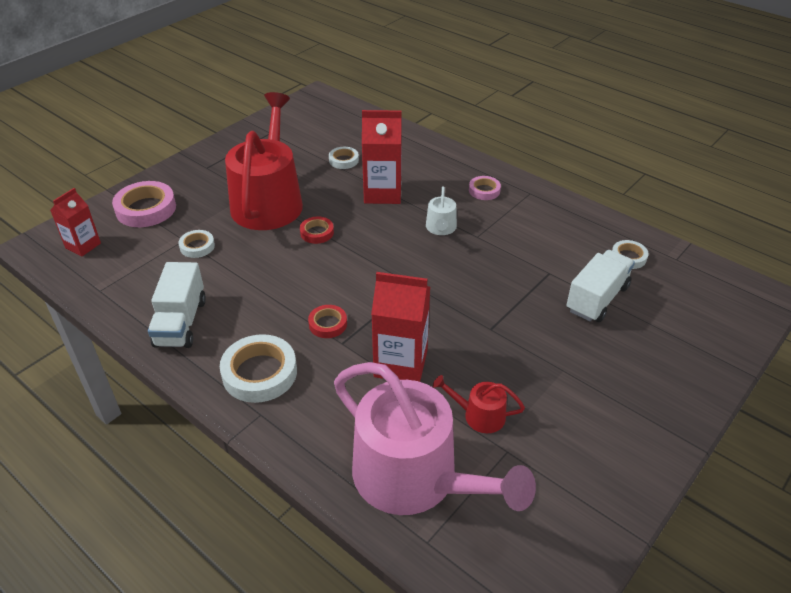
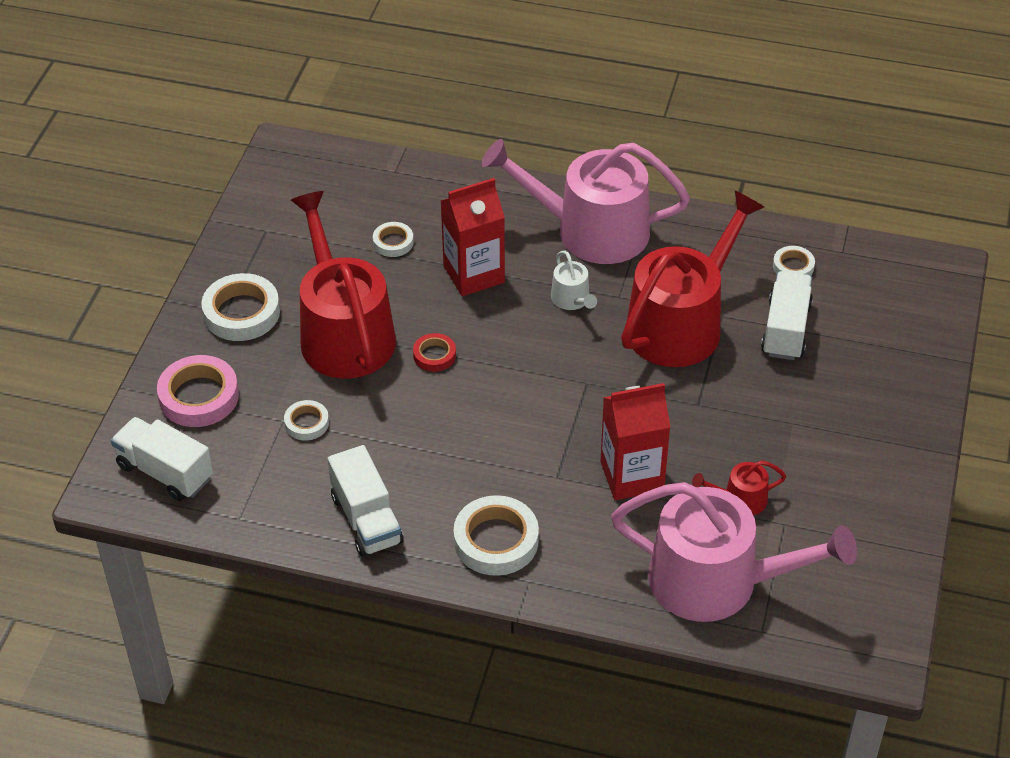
camera: 25 degrees left, 5 degrees up
red carton [50,188,101,256] -> white truck [111,417,213,501]
red tape [308,305,347,338] -> none
pink tape [469,176,501,200] -> pink watering can [482,139,690,264]
none -> white tape [201,273,280,341]
none -> red watering can [621,191,764,367]

